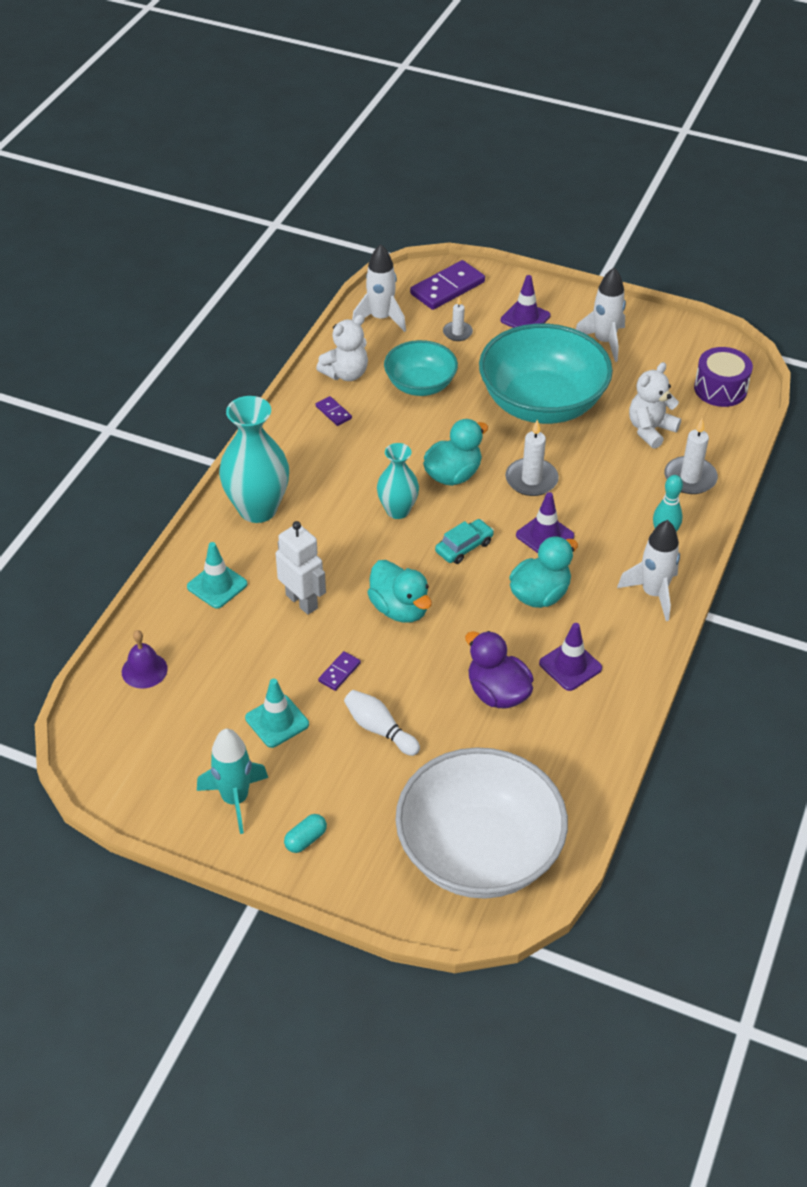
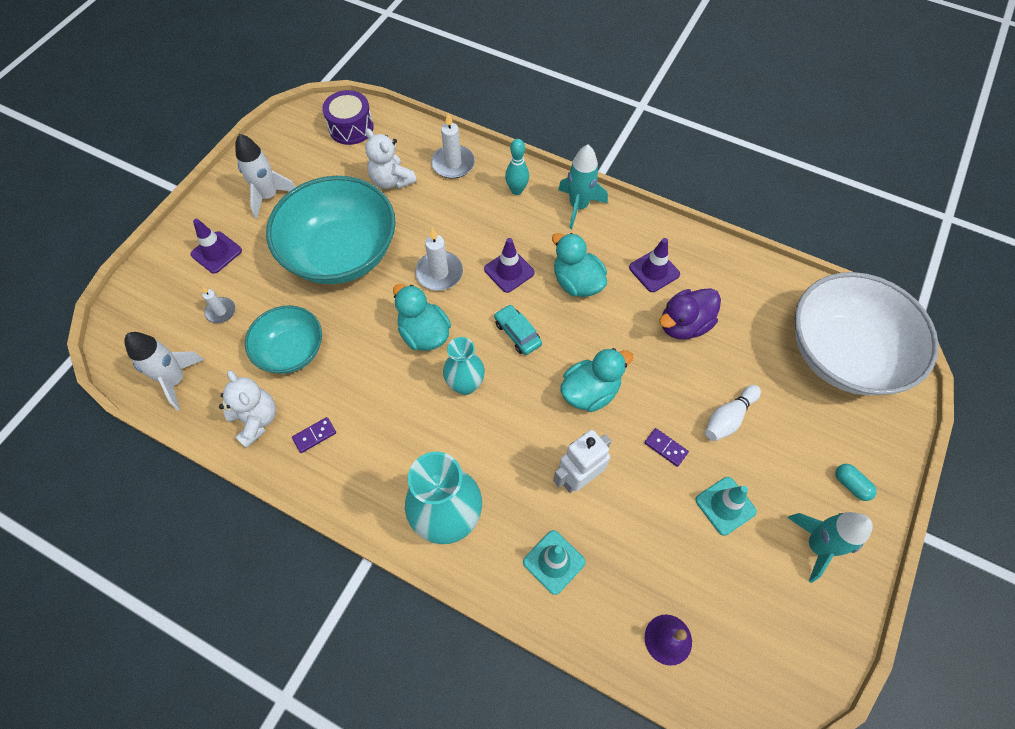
camera: 85 degrees left, 15 degrees up
purple domino [410,260,485,310] -> none
white rocket [617,520,680,621] -> turquoise rocket [558,144,608,229]

